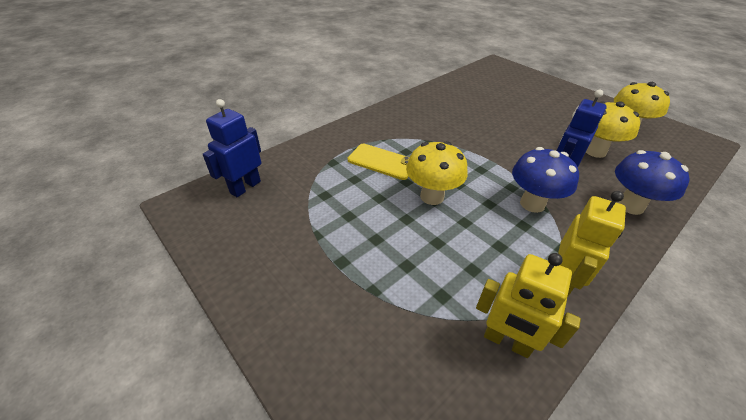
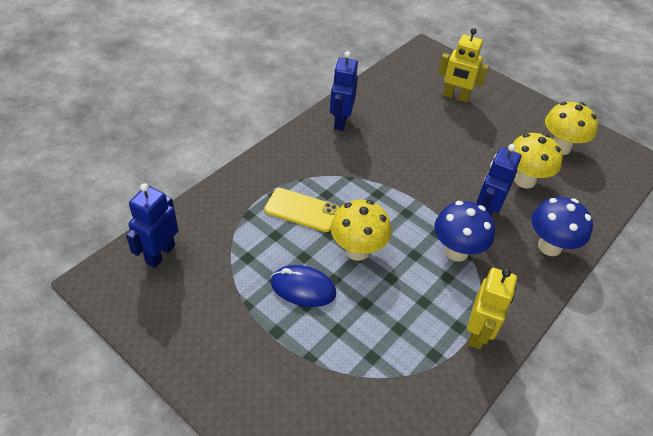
camera: 10 degrees left, 5 degrees up
yellow robot [476,253,581,358] -> yellow robot moved to [438,28,489,103]
none -> blue mouse [271,265,336,307]
none -> blue robot [330,51,358,131]

